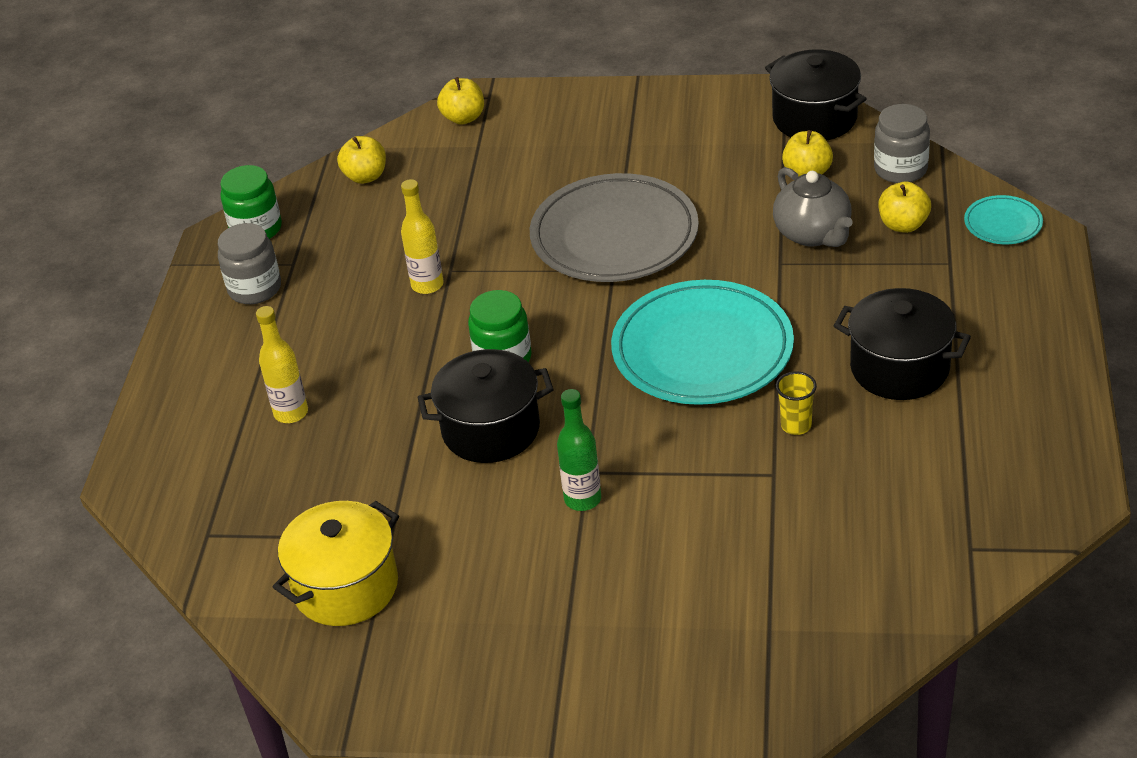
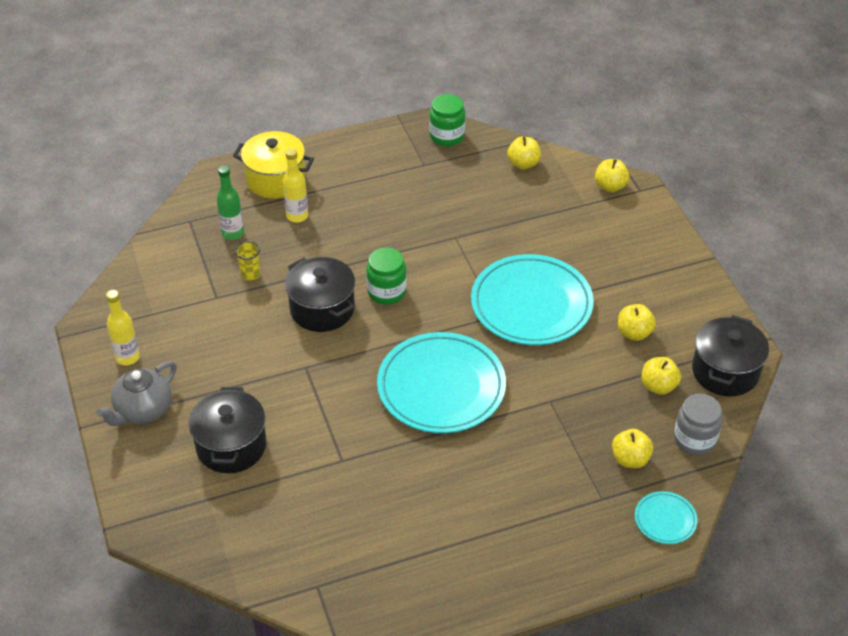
camera: 60 degrees right, 5 degrees up
grey jar [218,223,281,304] -> none
yellow pot [273,501,399,626] -> yellow pot moved to [233,131,314,199]
yellow bottle [401,179,444,294] -> yellow bottle moved to [106,290,140,365]
grey plate [530,173,699,282] -> turquoise plate [471,254,594,345]
green bottle [557,389,601,511] -> green bottle moved to [216,165,244,240]
grey teapot [773,167,853,247] -> grey teapot moved to [96,361,177,426]
yellow cup [776,371,817,435] -> yellow cup moved to [235,241,260,281]
black pot [834,288,971,400] -> black pot moved to [189,387,266,473]
none -> yellow apple [618,304,656,341]

